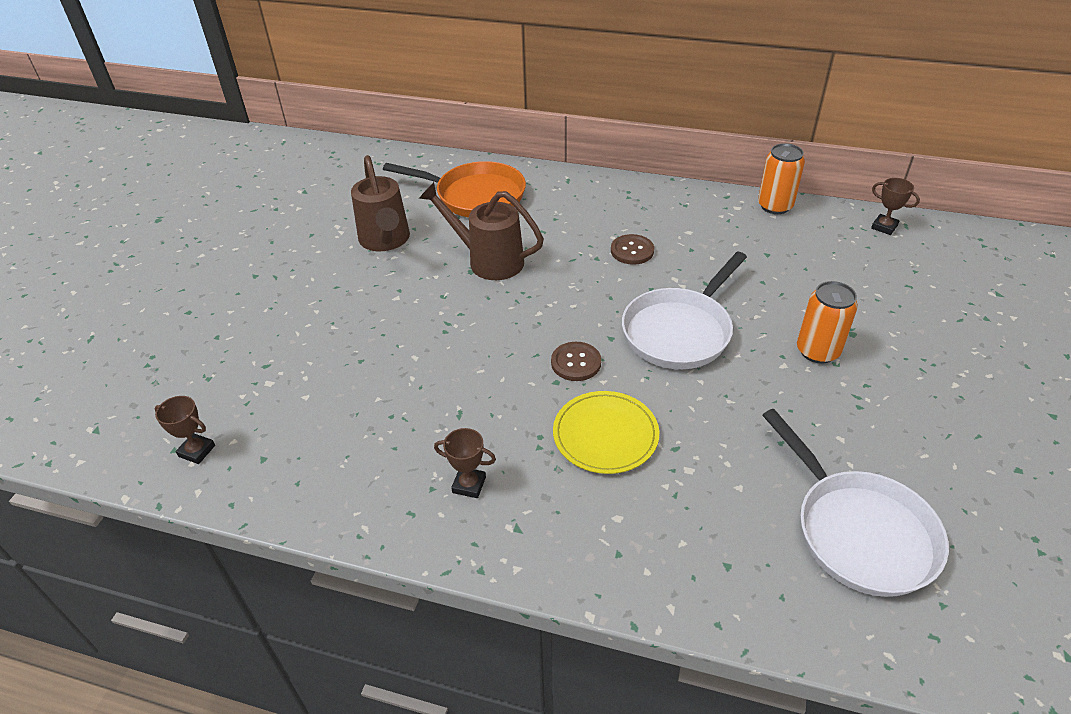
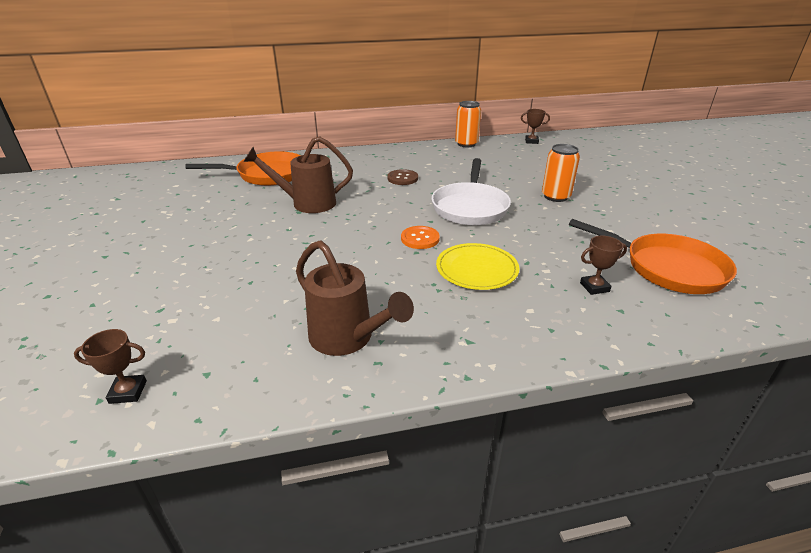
camera: 30 degrees left, 10 degrees down
brown watering can [351,155,410,251] -> brown watering can moved to [296,240,414,356]
brown trophy [434,428,496,498] -> brown trophy moved to [580,235,627,295]
brown button [551,342,601,381] -> orange button [401,226,440,249]
white pan [762,409,949,597] -> orange pan [569,219,737,294]

